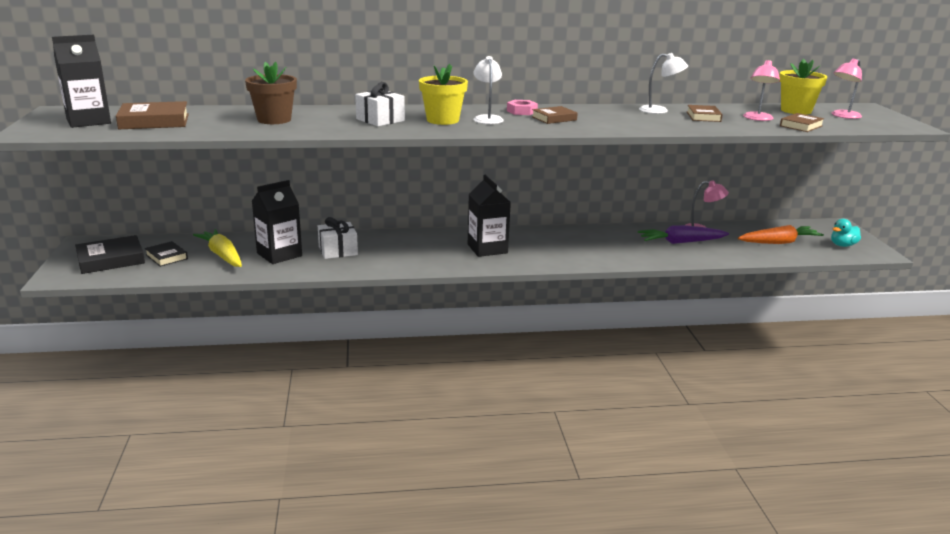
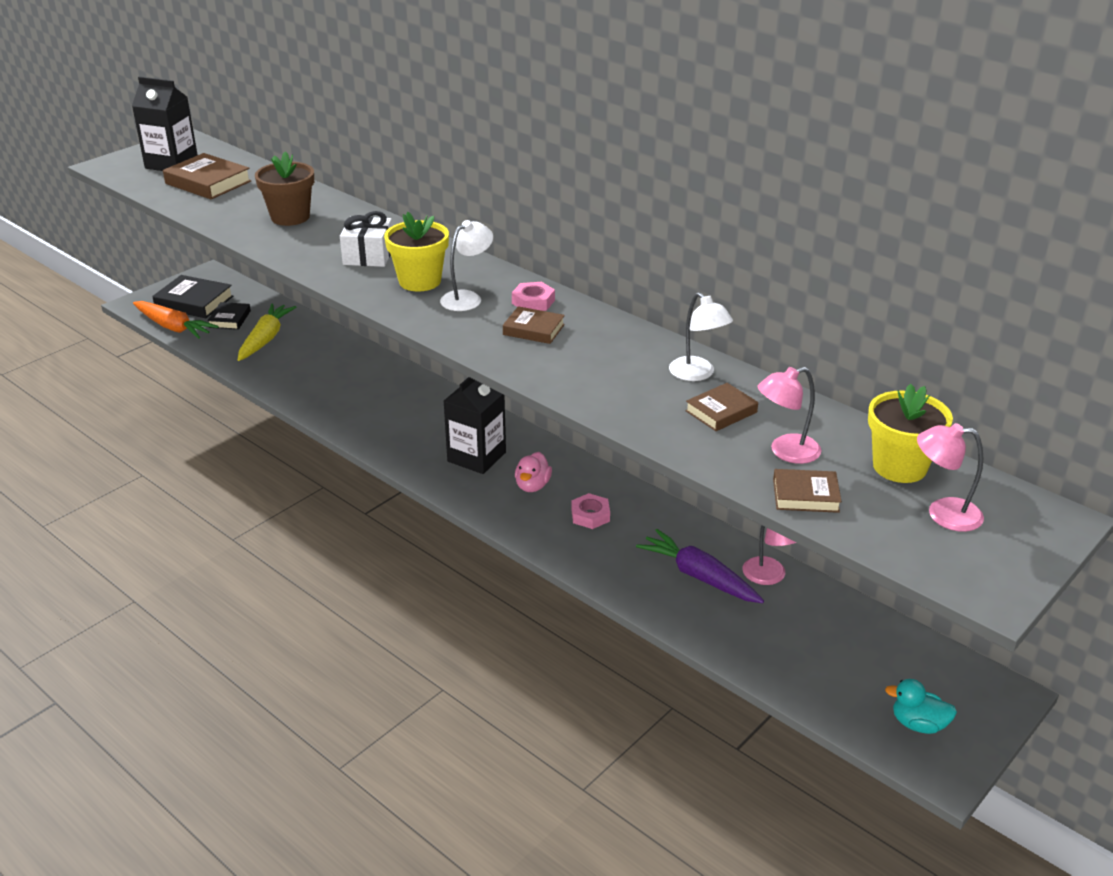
camera: 50 degrees right, 10 degrees up
black carton [252,180,302,264] -> none
white gift [318,217,358,259] -> none
orange carrot [738,225,824,244] -> orange carrot moved to [133,301,219,339]
none -> pink duck [515,452,552,492]
none -> pink nut [571,493,610,529]

